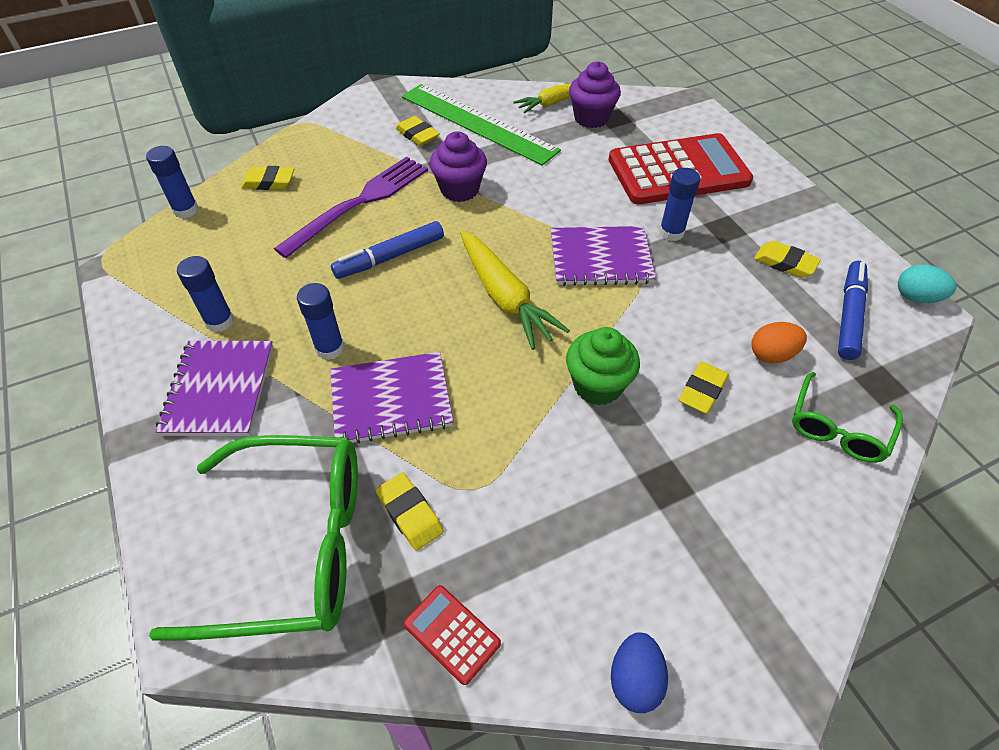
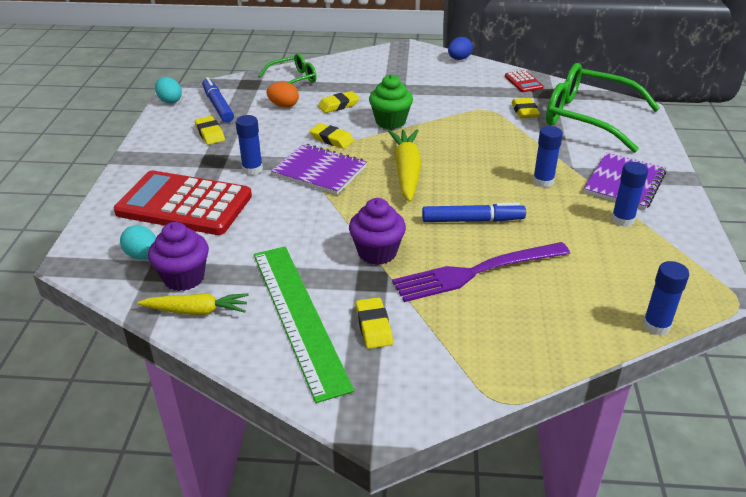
camera: 150 degrees left, 15 degrees down
yellow eraser [241,166,294,190] -> yellow eraser moved to [310,123,354,149]
purple notebook [330,352,453,444] -> none
blue marker [838,261,868,360] -> blue marker turned 105 degrees clockwise [202,77,234,122]
none -> turquoise egg [120,225,156,259]

